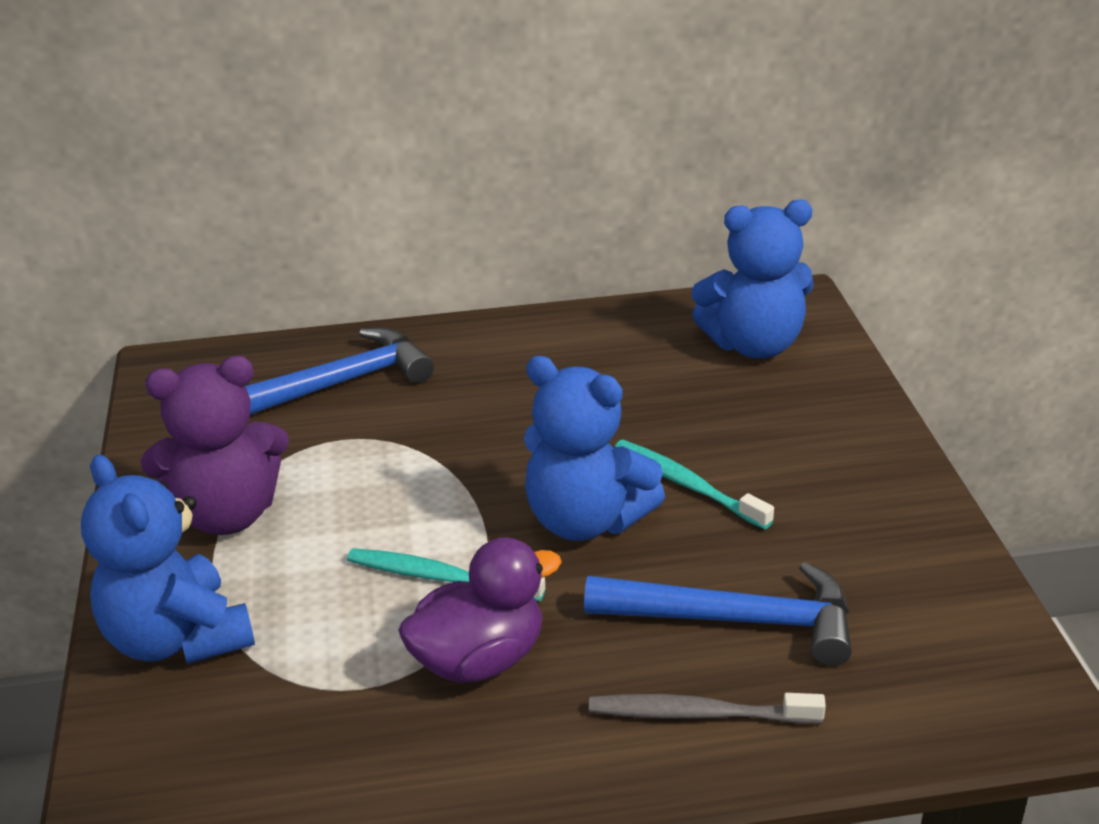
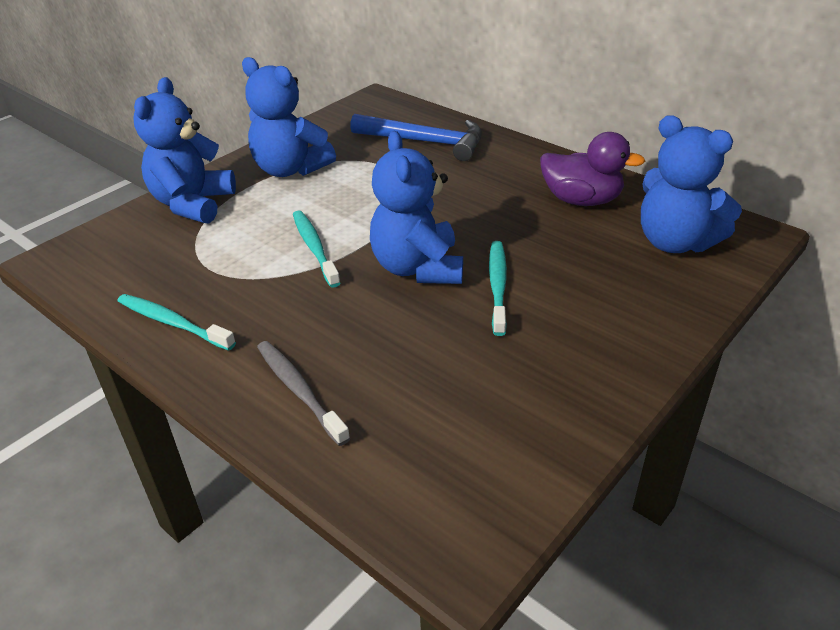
camera: 50 degrees right, 5 degrees up
purple teddy bear [140,356,289,535] -> blue teddy bear [242,57,336,177]
purple duck [398,537,562,683] -> purple duck moved to [540,132,645,206]
blue hammer [584,562,852,666] -> none
none -> turquoise toothbrush [117,294,236,351]

